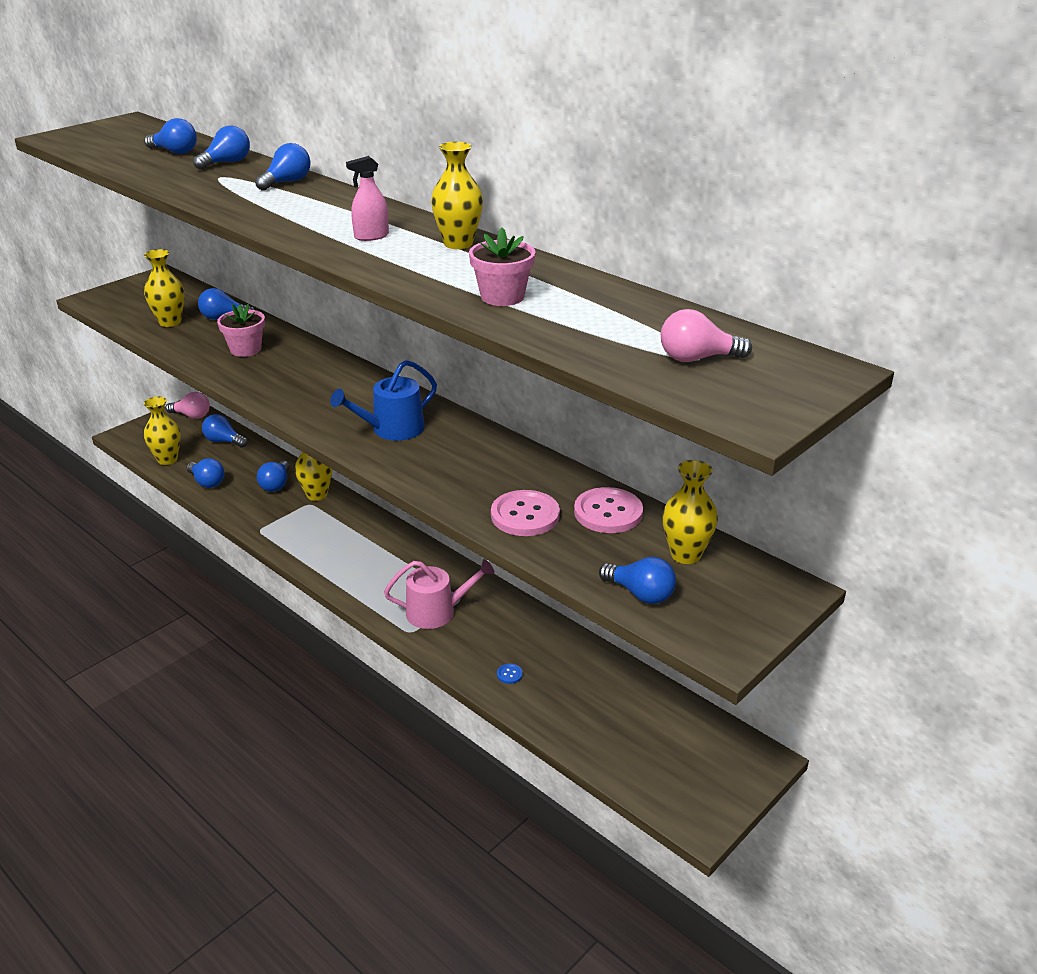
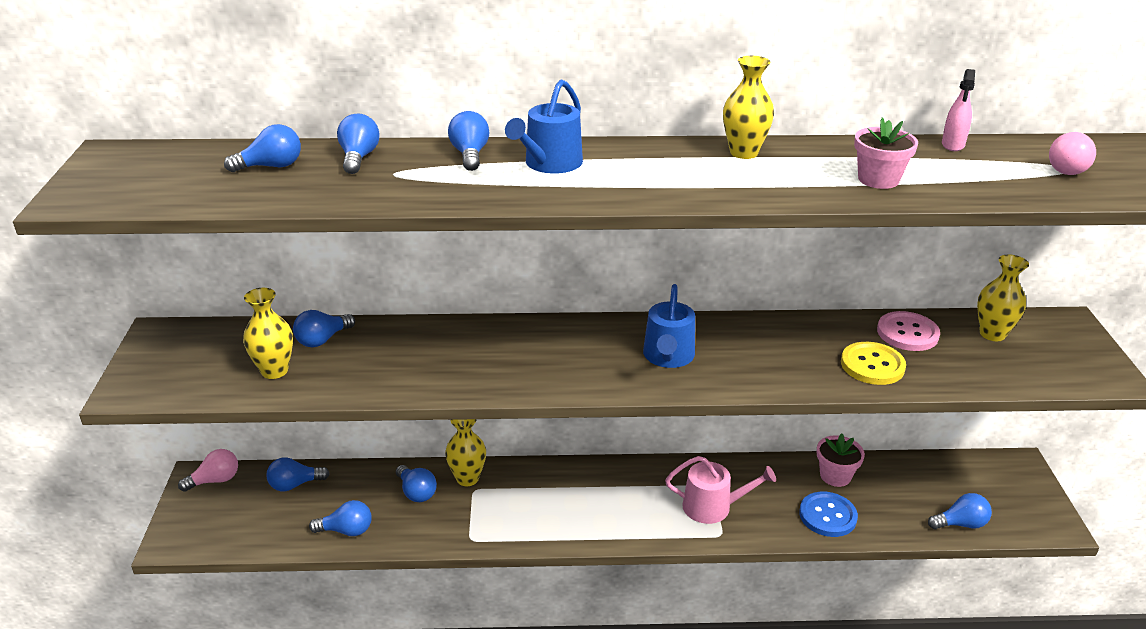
camera: 45 degrees left, 0 degrees up
yellow vase [144,397,181,465] -> none
pink flower pot [217,303,265,357] -> pink flower pot moved to [817,434,865,487]
pink spray bottle [346,156,389,241] -> pink spray bottle moved to [942,69,975,151]
pink watering can [384,559,495,629] -> pink watering can turned 60 degrees clockwise [665,456,776,524]
pink button [491,490,560,536] -> yellow button [841,342,906,385]
blue button [497,664,523,684] -> blue button [799,492,858,537], size x2.38
blue light bulb [599,557,676,604] -> blue light bulb moved to [928,493,992,529]
none -> blue watering can [505,80,583,174]

